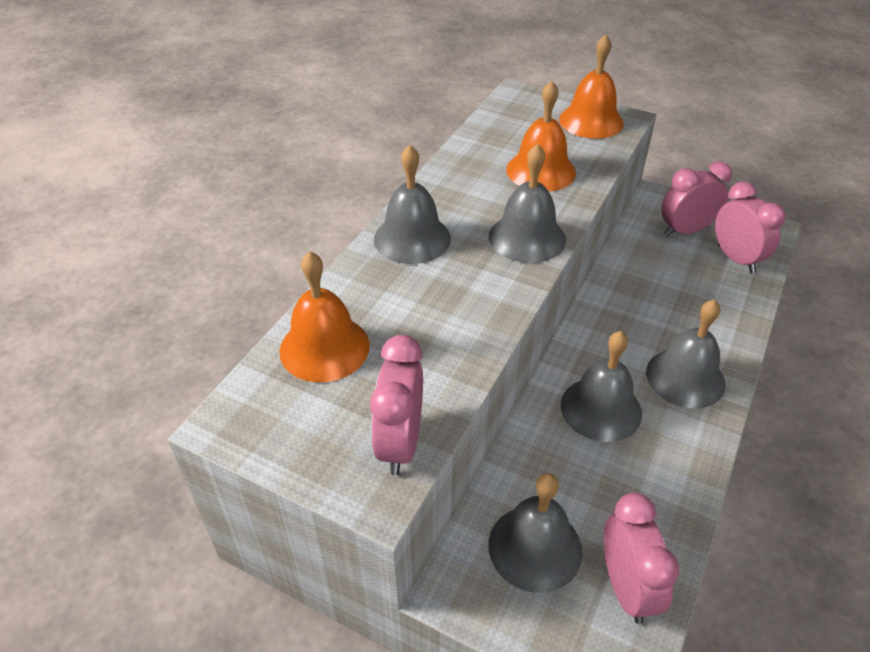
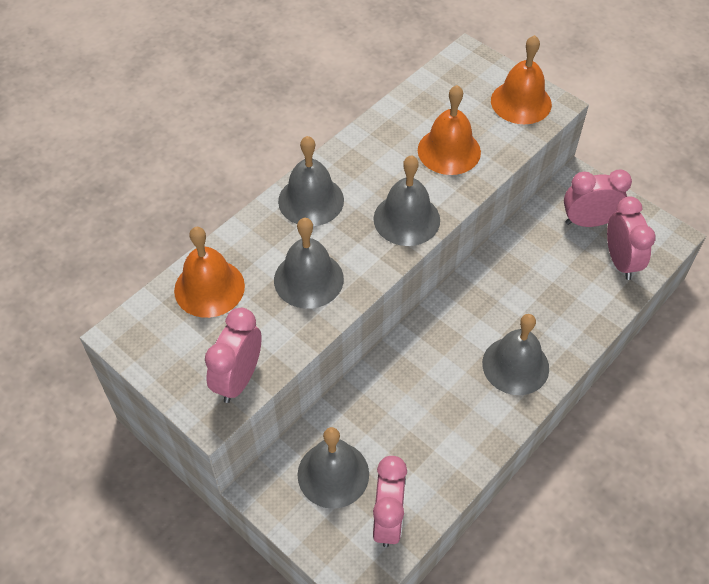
camera: 15 degrees right, 10 degrees up
grey bell [561,331,642,442] -> grey bell moved to [274,218,344,309]

